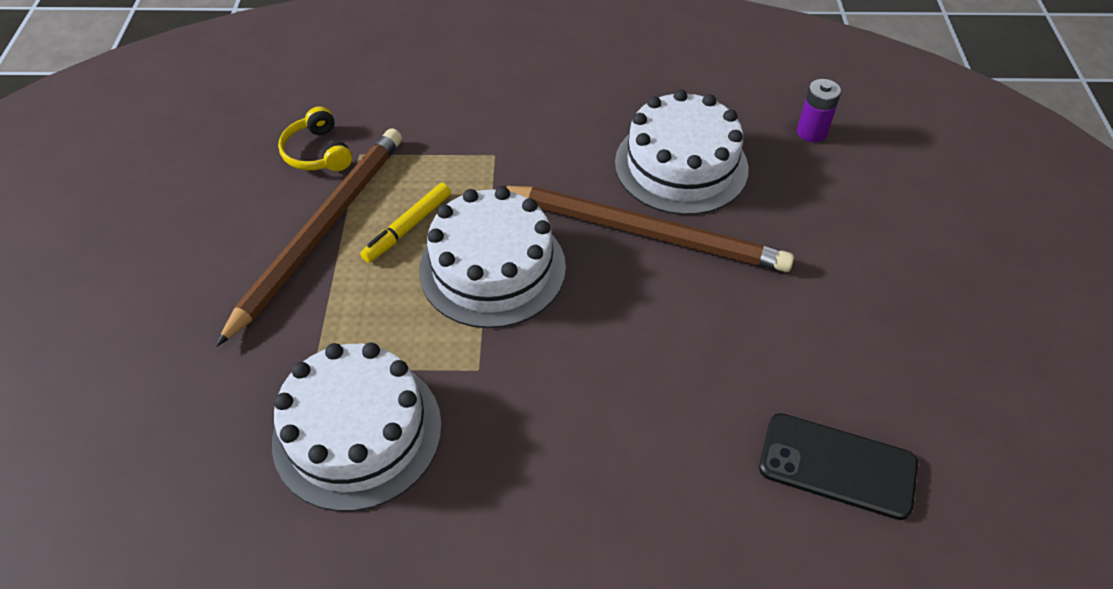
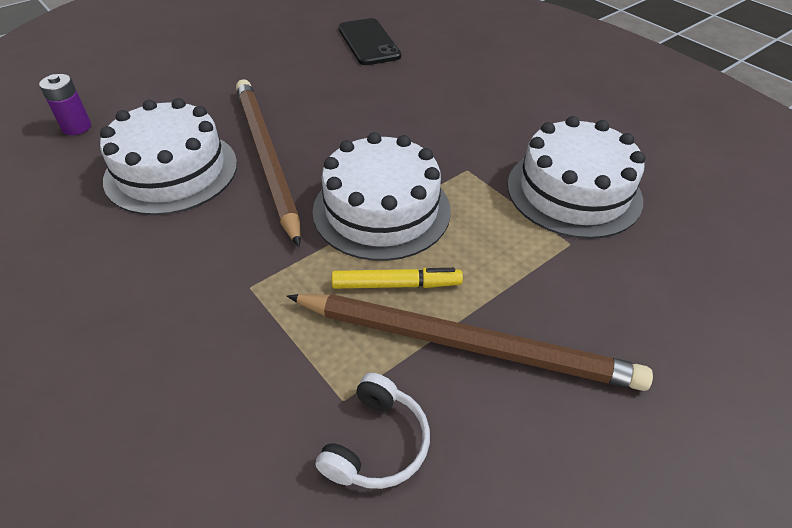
camera: 130 degrees left, 5 degrees down
brown pencil [216,128,402,347] -> brown pencil turned 150 degrees counterclockwise [287,294,653,391]
yellow headphones [278,106,352,171] -> white headphones [315,373,430,489]

